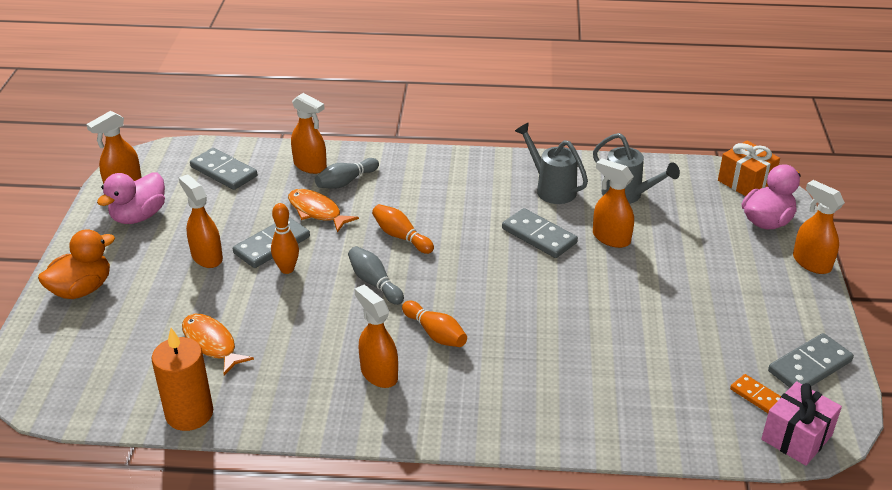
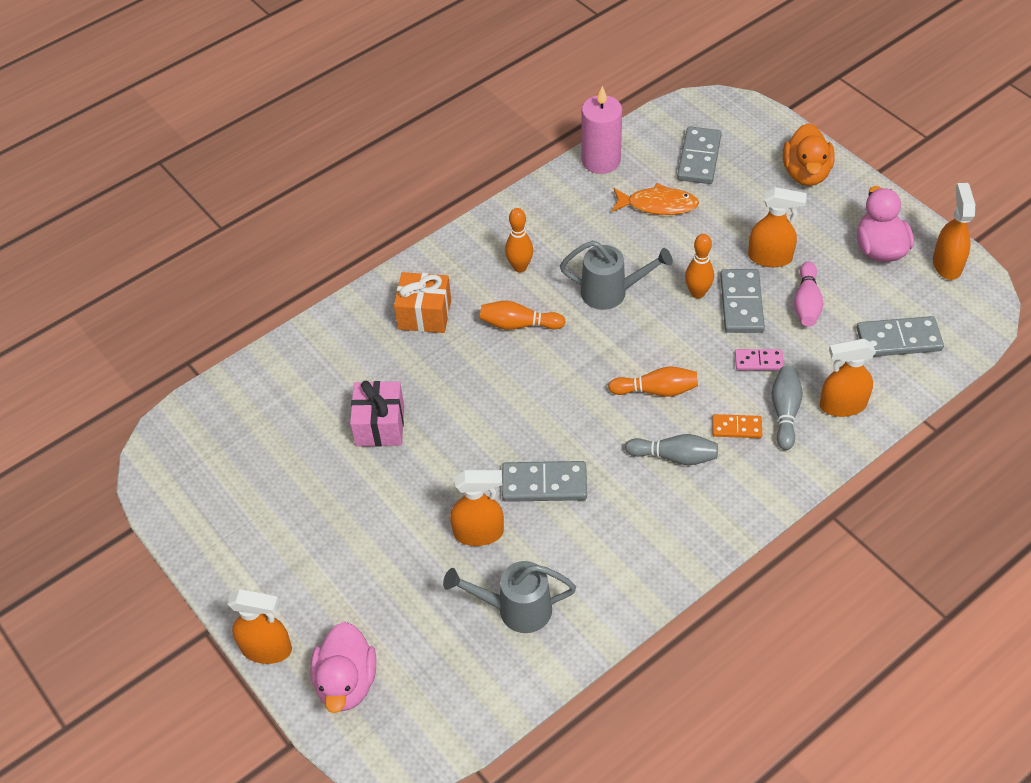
camera: 140 degrees right, 15 degrees up
orange candle [152,328,213,431] -> pink candle [582,86,622,174]
orange fish [288,189,359,233] -> pink domino [735,349,784,370]
grey bowling pin [348,246,404,305] -> grey bowling pin moved to [625,434,718,465]
orange spray bottle [354,285,398,388] -> orange bowling pin [505,208,533,272]
grey watering can [515,123,588,204] -> grey watering can moved to [560,241,673,310]
orange gift [718,140,780,196] -> orange gift moved to [394,272,451,333]
orange domino [730,374,781,413] -> orange domino moved to [712,414,762,438]
pink gift [761,381,842,466] -> pink gift moved to [350,381,404,447]
grey domino [768,333,854,388] -> grey domino moved to [677,126,722,184]
none -> pink bowling pin [794,262,824,327]

